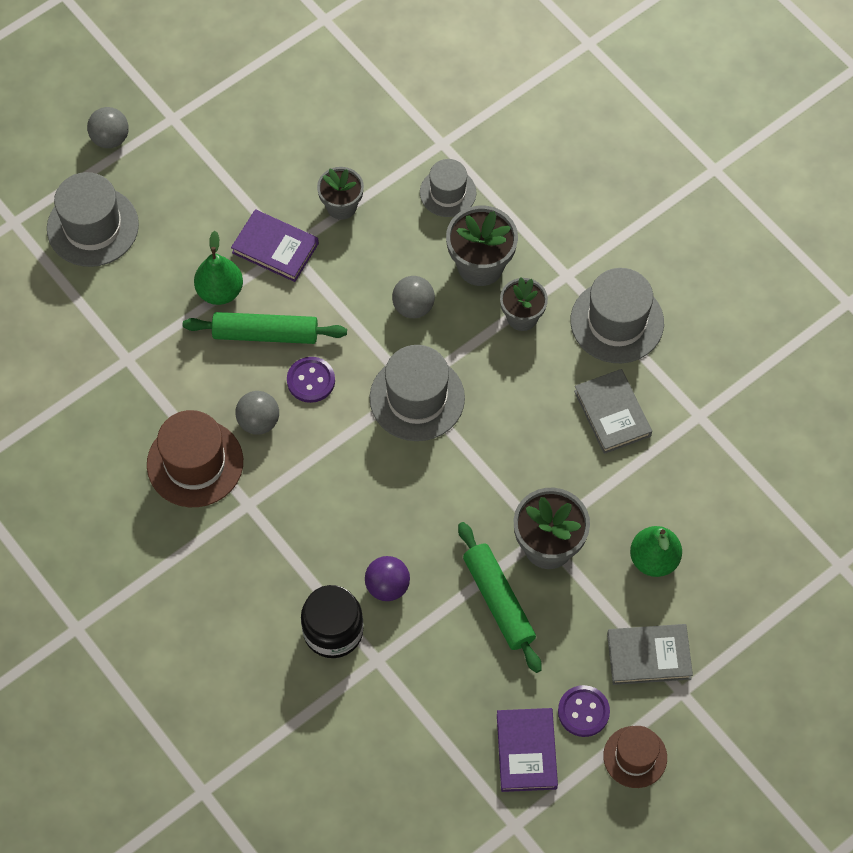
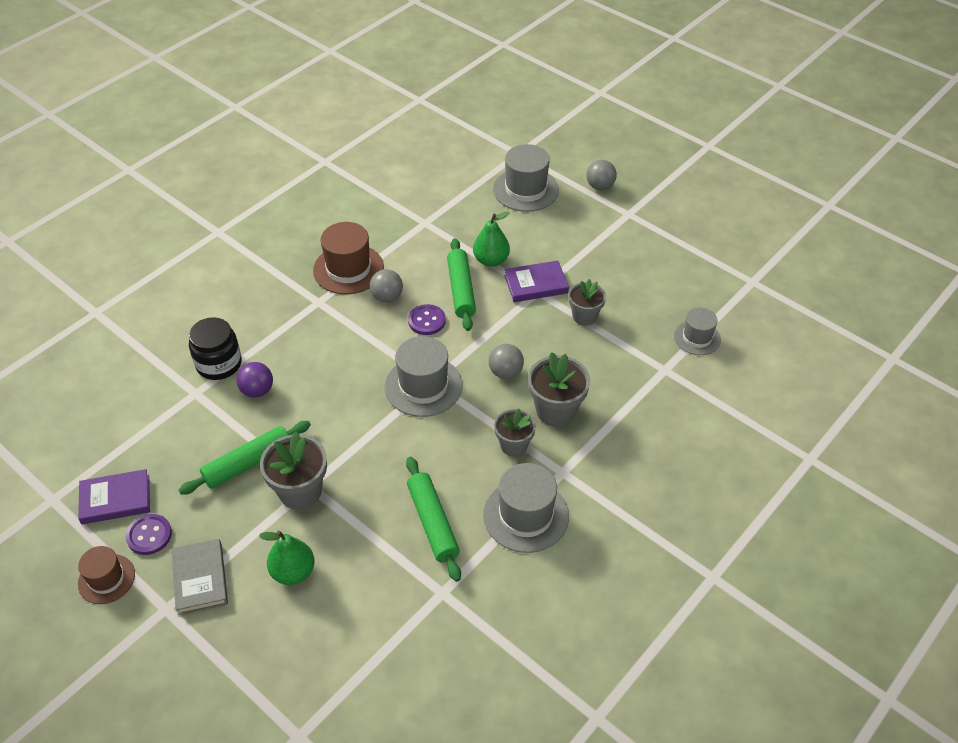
camera: 80 degrees right, 15 degrees down
purple book [231,209,319,282] -> purple book turned 60 degrees clockwise [504,261,569,302]
grey hat [420,159,476,217] -> grey hat moved to [674,308,721,355]
grey book [574,369,652,454] -> green rolling pin [406,457,461,582]

